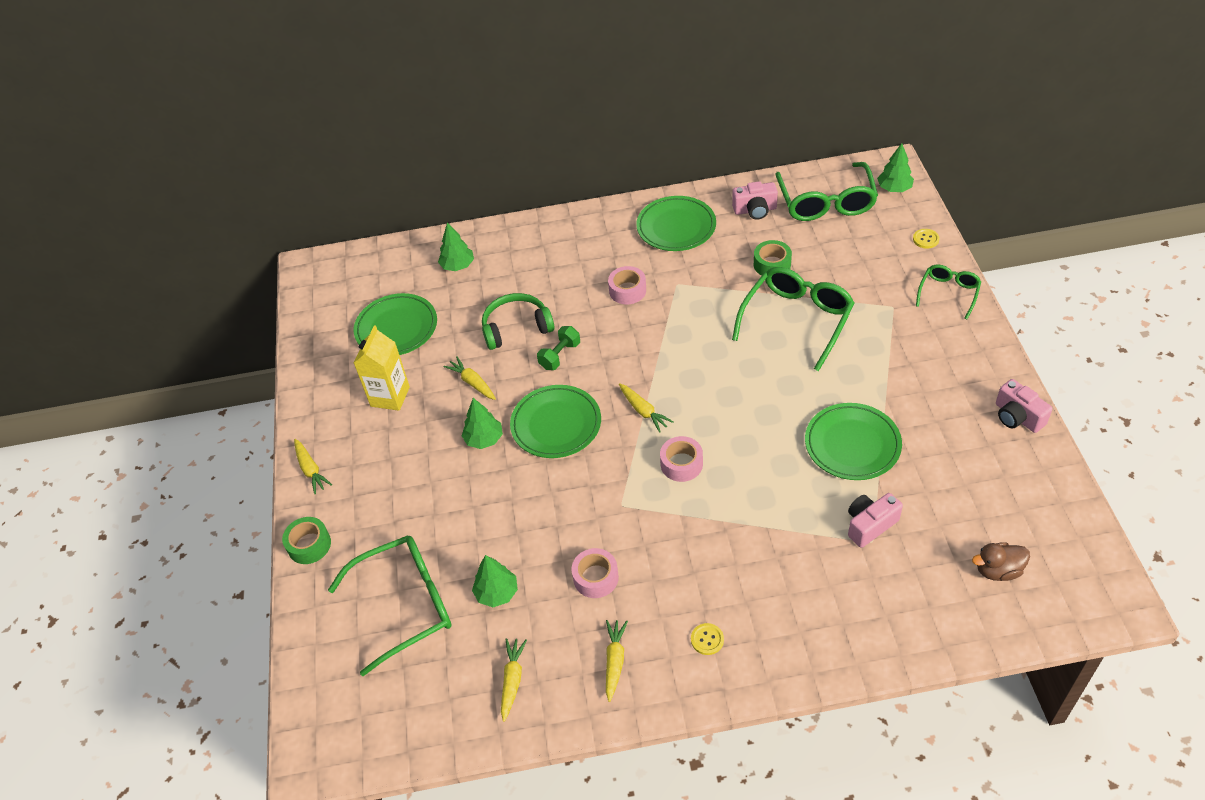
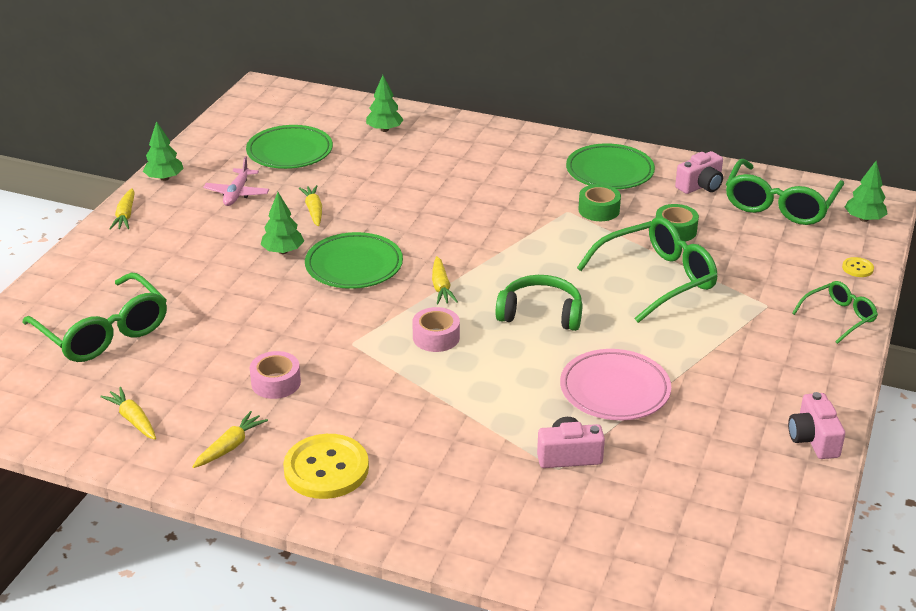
camera: 25 degrees right, 15 degrees down
green tape [282,517,331,564] -> green tape moved to [578,184,621,221]
green glasses [328,535,452,676] -> green glasses turned 45 degrees clockwise [22,273,167,362]
yellow carton [354,325,410,411] -> pink plane [203,156,269,206]
green tree [472,555,518,607] -> green tree moved to [143,121,184,181]
green headphones [482,293,554,350] -> green headphones moved to [495,275,582,331]
yellow carrot [501,638,527,722] -> yellow carrot turned 75 degrees counterclockwise [100,387,156,440]
green dumbbell [537,326,580,370] -> none
pink tape [608,266,646,304] -> none
yellow button [691,623,724,655] -> yellow button [283,434,369,499], size x2.30
pink camera [732,181,778,220] -> pink camera turned 60 degrees counterclockwise [675,151,723,194]
green plate [805,403,902,480] -> pink plate [560,349,671,420]
brown duck [972,542,1030,581] -> none

